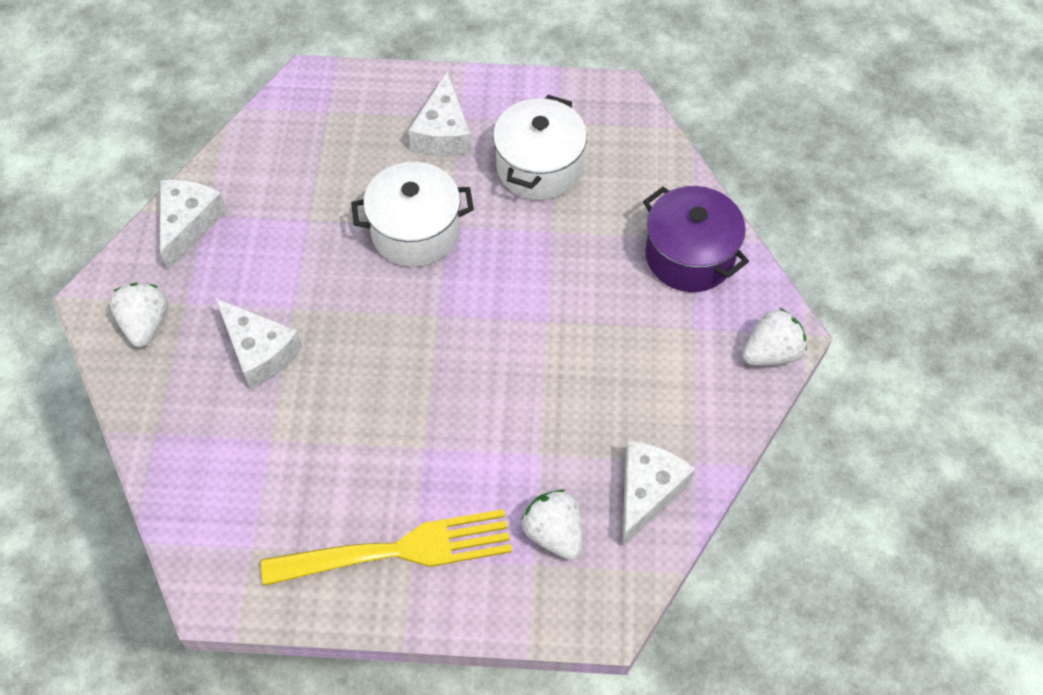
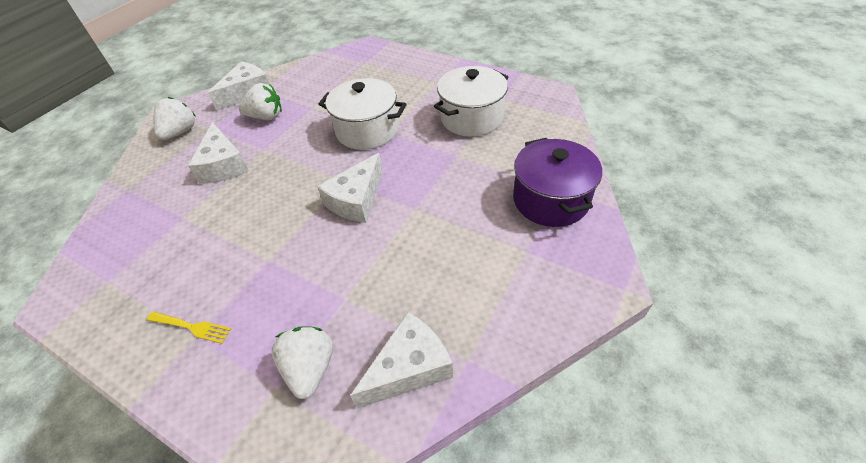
camera: 30 degrees right, 10 degrees down
yellow fork [261,509,512,586] -> yellow fork [147,312,231,344], size x0.42
white cheese [408,72,471,156] -> white cheese moved to [317,153,383,223]
white strawberry [743,308,807,366] -> white strawberry moved to [238,83,282,120]

